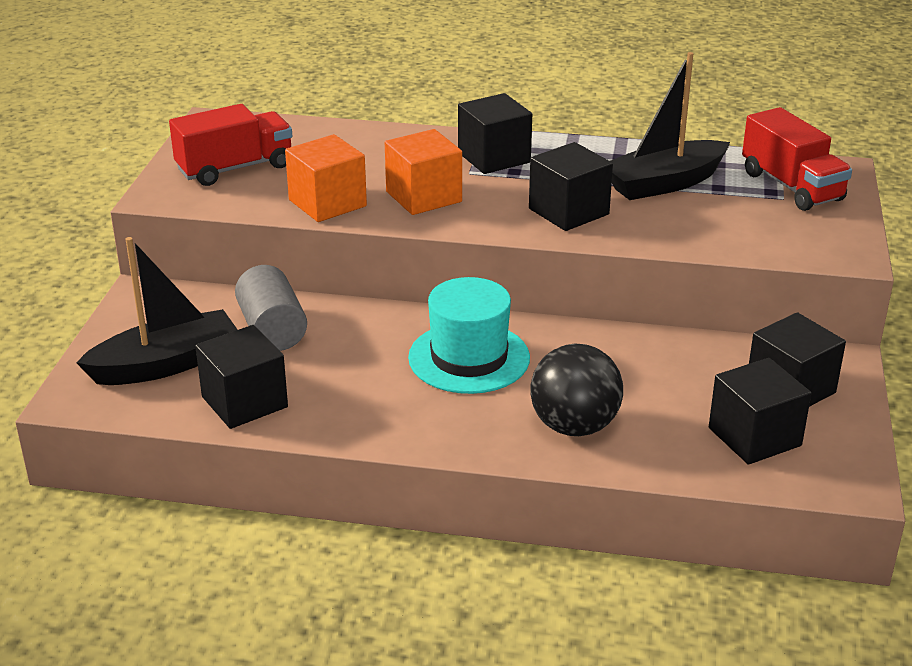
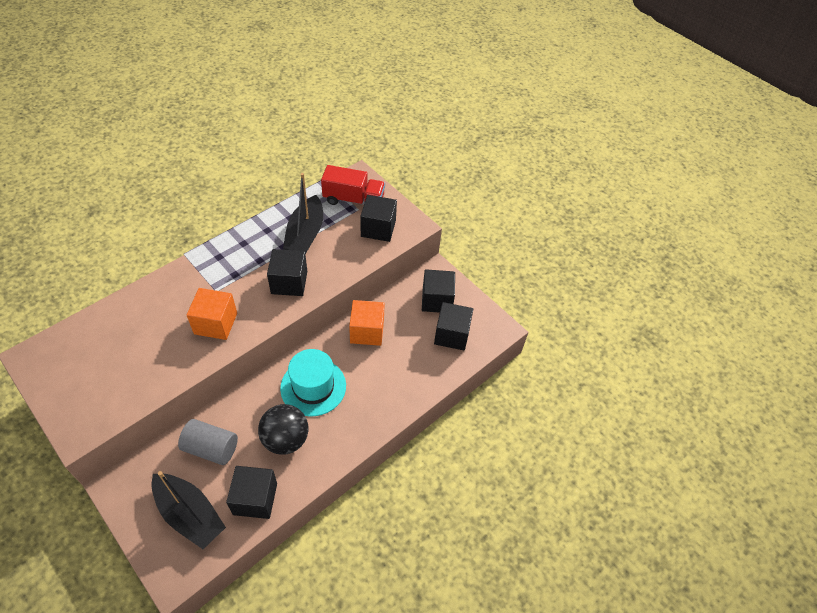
camera: 55 degrees left, 20 degrees up
black boat [76,237,238,385] -> black boat turned 120 degrees clockwise [151,471,226,549]
red truck [169,104,292,186] -> none
orange cube [285,134,367,222] -> orange cube moved to [349,300,385,346]
black cube [458,93,532,174] -> black cube moved to [360,195,397,242]
black ball [530,344,623,436] -> black ball moved to [258,404,308,455]

